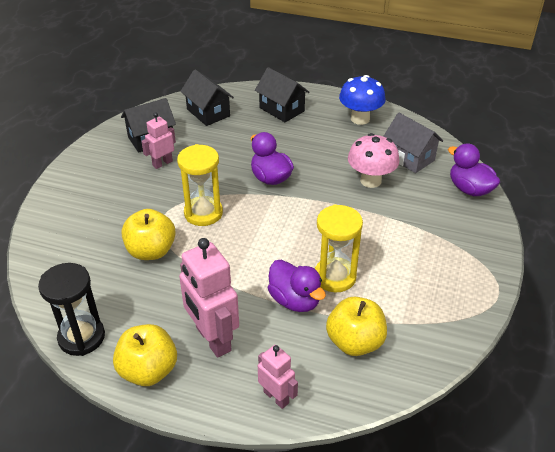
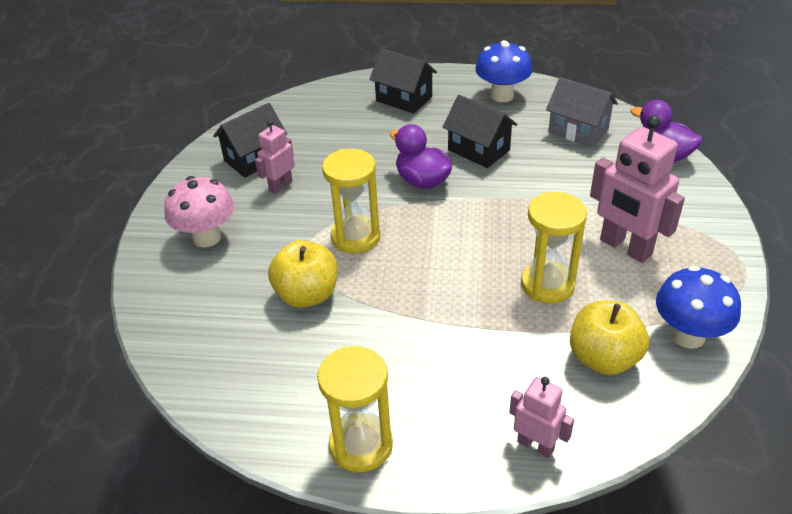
camera: 10 degrees left, 0 degrees up
black hourglass [38,263,105,356] -> none
yellow apple [113,324,177,386] -> yellow hourglass [317,346,393,473]
pink robot [179,238,239,358] -> pink robot moved to [590,115,685,263]
black house [180,69,234,126] -> black house moved to [443,95,518,168]
purple duck [268,260,326,312] -> none
pink mushroom [348,133,399,188] -> pink mushroom moved to [164,176,234,247]
none -> blue mushroom [656,266,741,349]

